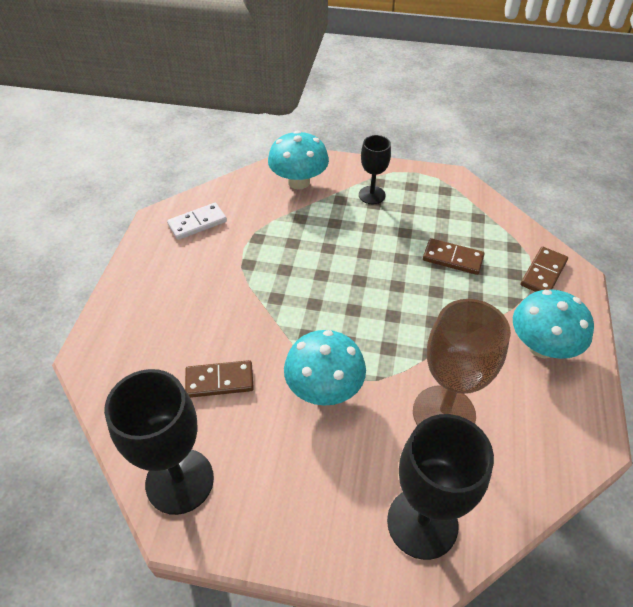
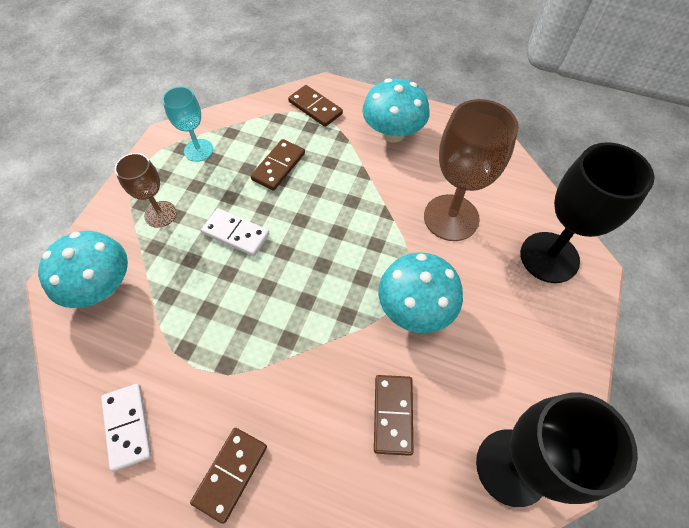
camera: 80 degrees left, 10 degrees up
black goblet [359,135,391,204] -> brown goblet [115,153,177,228]
none -> turquoise goblet [162,86,213,162]
none -> brown domino [190,428,267,524]
none -> white domino [201,208,270,256]

